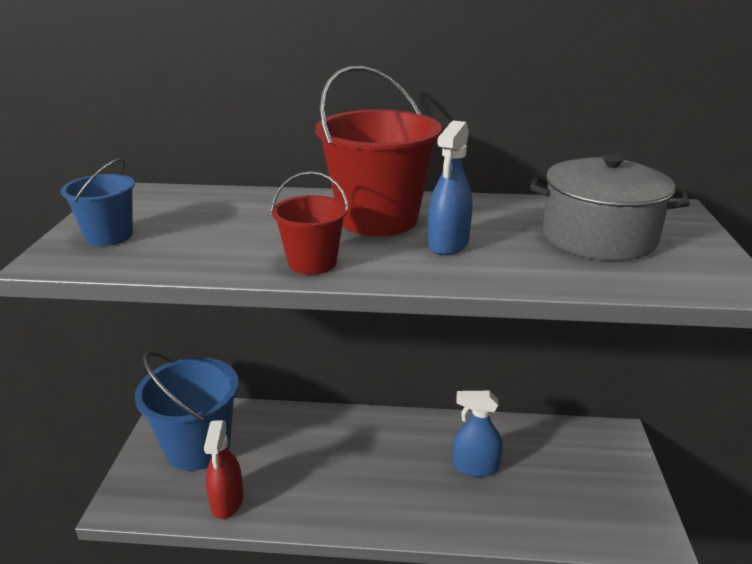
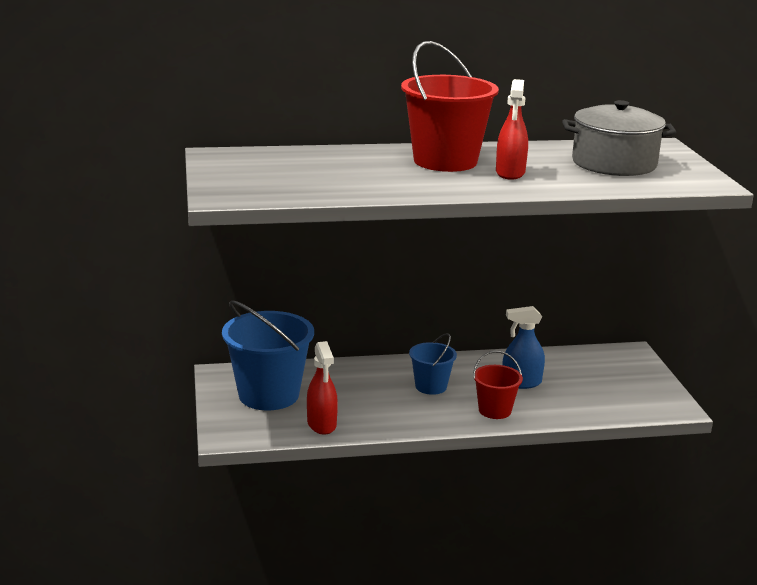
camera: 15 degrees left, 5 degrees down
blue bucket [61,158,135,246] -> blue bucket moved to [409,333,457,395]
red bucket [271,171,349,275] -> red bucket moved to [473,351,523,419]
blue spray bottle [428,120,473,255] -> red spray bottle [496,79,528,180]

